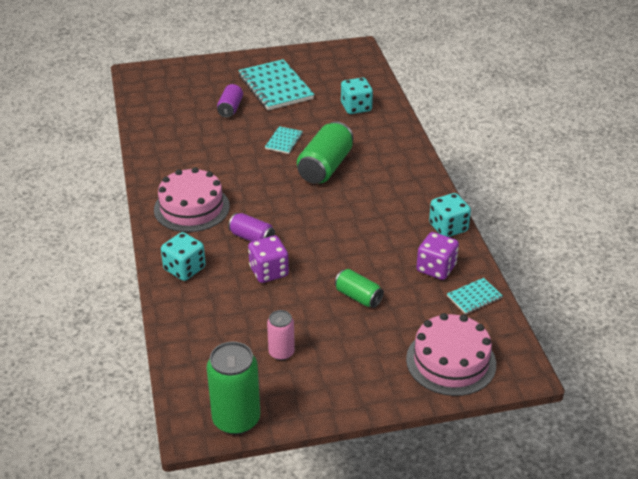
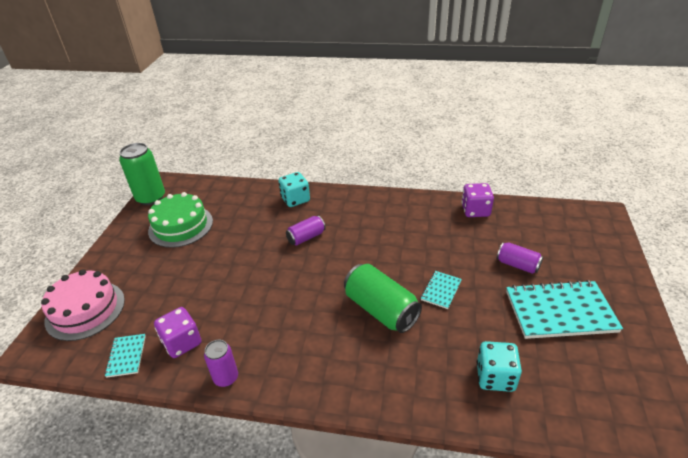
camera: 115 degrees right, 0 degrees up
pink cake [154,167,230,232] -> none
purple dice [248,236,289,283] -> purple dice moved to [462,183,494,217]
turquoise notebook [265,126,303,154] -> turquoise notebook turned 75 degrees clockwise [421,271,462,309]
pink can [267,310,295,360] -> green cake [148,192,213,248]
green can [335,269,384,308] -> none
turquoise dice [429,193,471,237] -> purple can [204,340,238,387]

